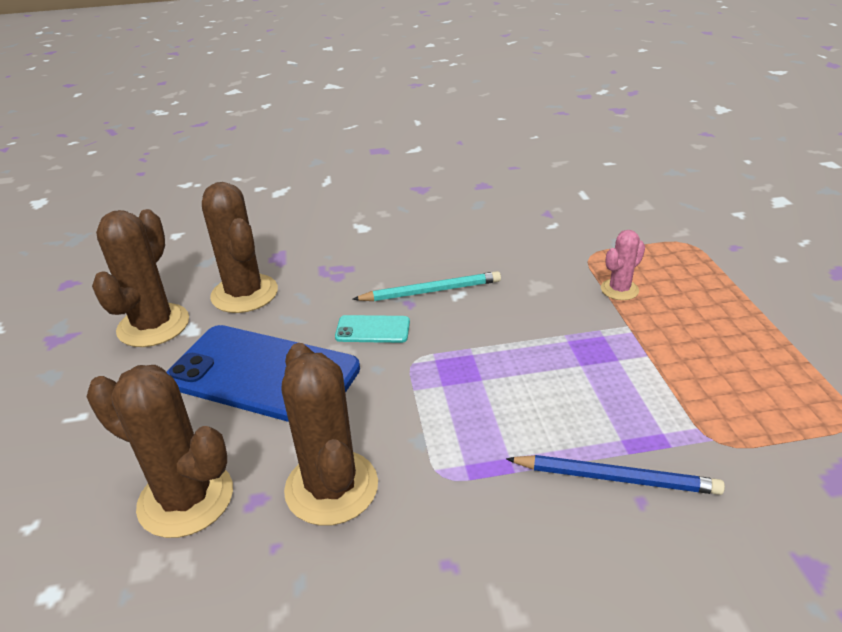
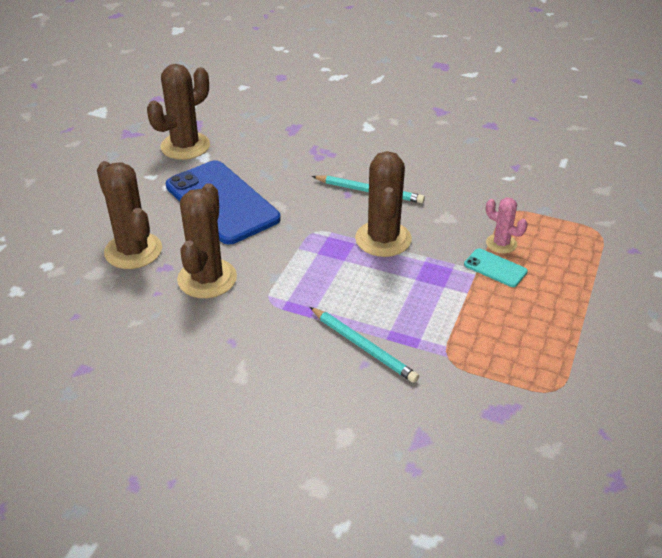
camera: 30 degrees right, 5 degrees up
brown cactus [202,182,278,313] -> brown cactus moved to [355,151,412,257]
turquoise phone [335,315,410,343] -> turquoise phone moved to [464,248,528,287]
blue pencil [506,455,725,495] -> turquoise pencil [310,307,419,383]
pink cactus [601,230,645,300] -> pink cactus turned 45 degrees clockwise [486,197,528,253]

